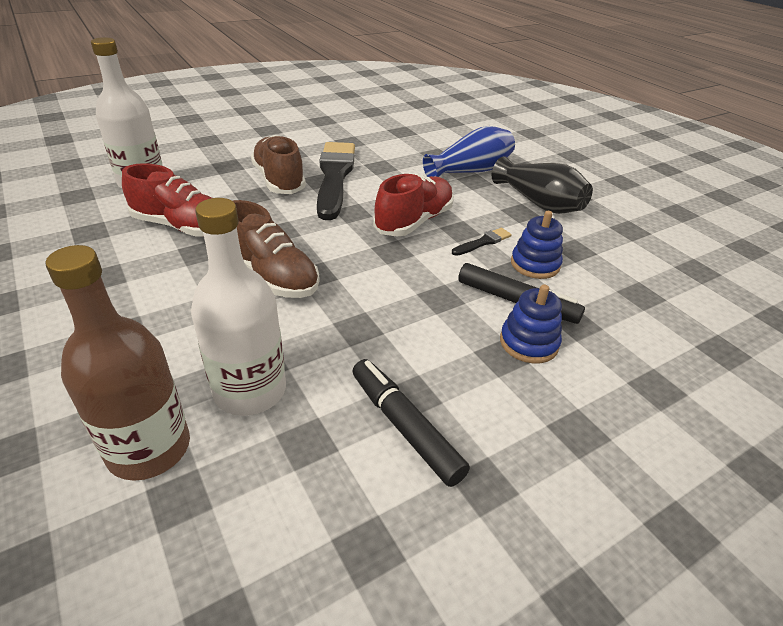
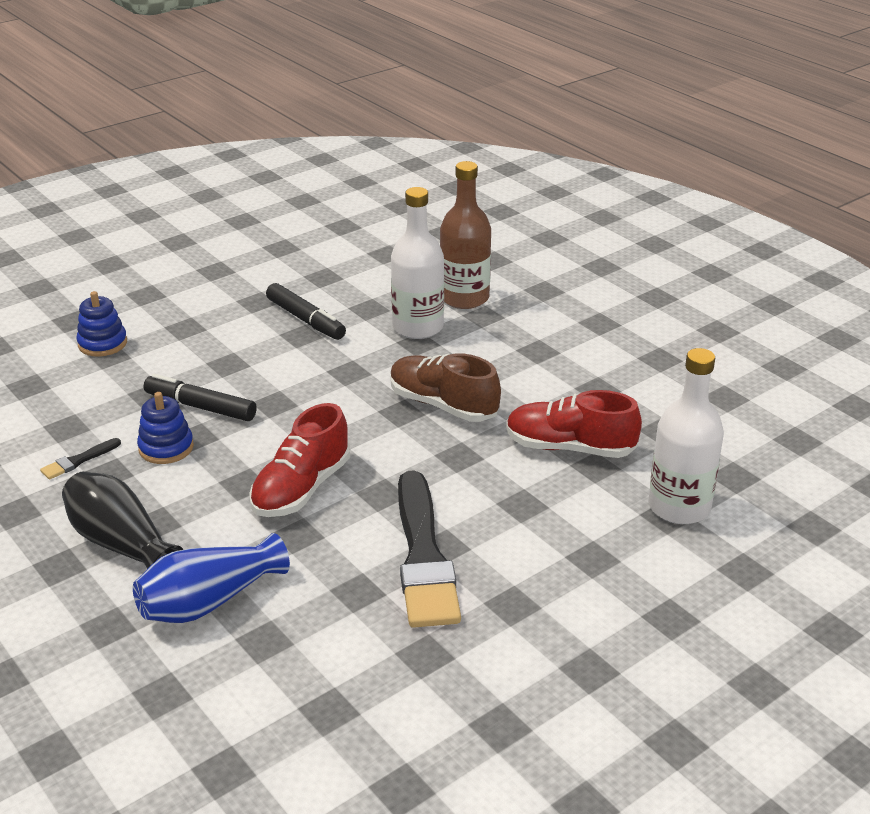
camera: 175 degrees right, 5 degrees down
brown shoe [251,135,306,194] -> none
black brush [452,228,512,256] -> black brush moved to [40,438,121,480]
blue stacking toy [500,284,562,364] -> blue stacking toy moved to [76,291,127,357]

